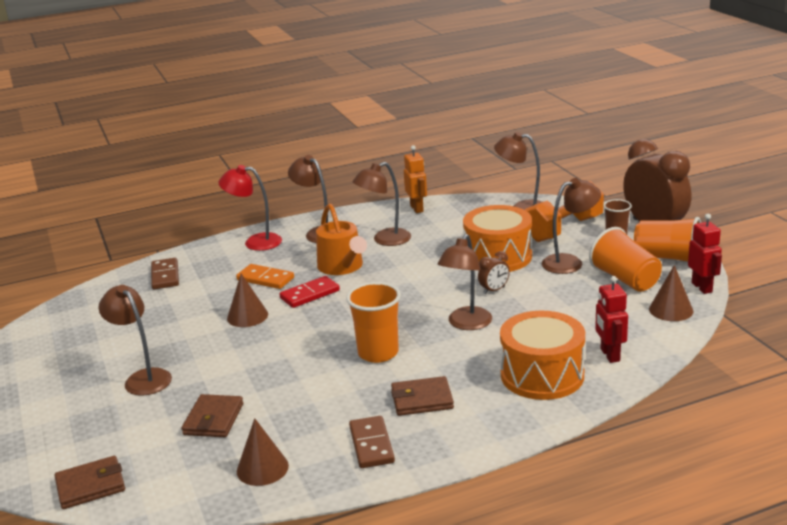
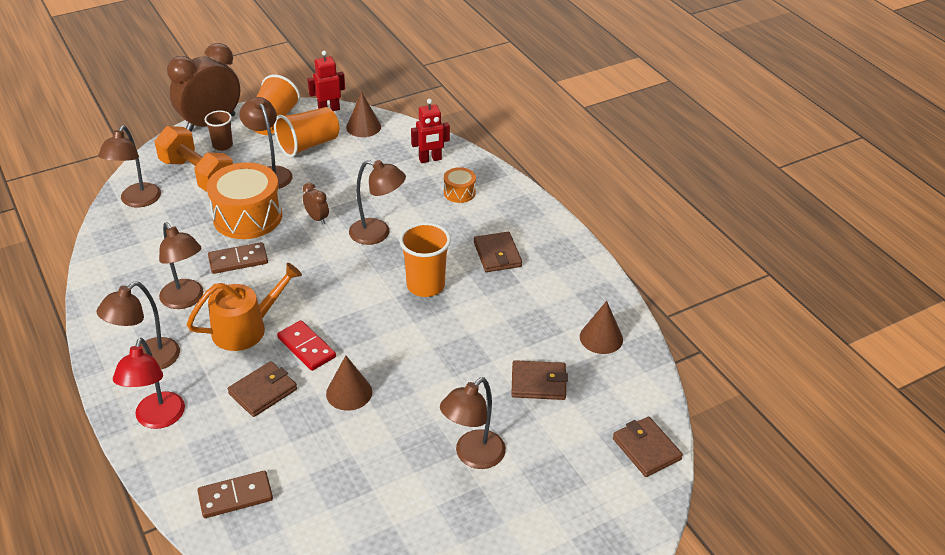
camera: 100 degrees left, 15 degrees up
orange domino [236,264,294,289] -> brown wallet [227,361,297,417]
brown domino [349,416,395,468] -> brown domino moved to [208,242,268,274]
orange robot [404,145,427,213] -> none
orange drum [500,311,585,400] -> orange drum [444,167,476,203], size x0.48

